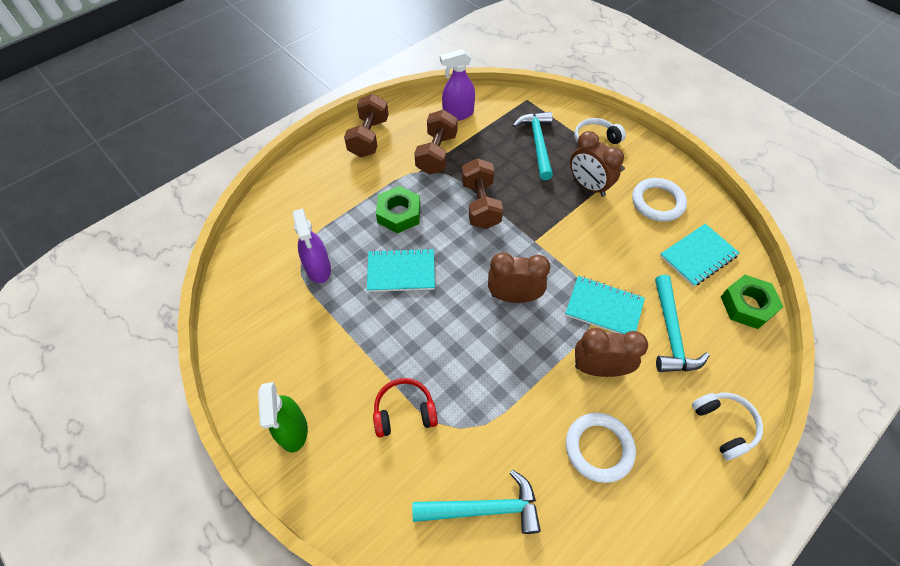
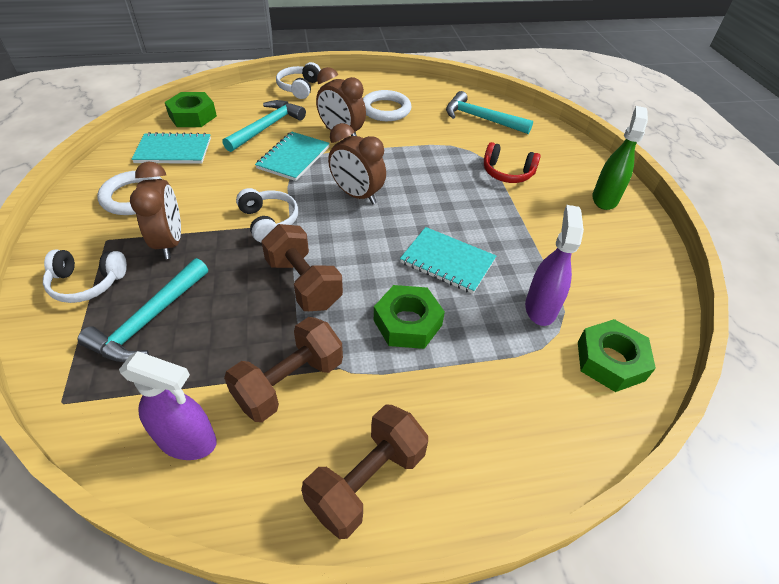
camera: 150 degrees left, 10 degrees down
brown dumbbell [462,158,503,229] -> brown dumbbell turned 60 degrees counterclockwise [261,224,343,311]
turquoise notebook [565,276,645,334] -> turquoise notebook turned 60 degrees clockwise [255,132,330,181]
none -> white headphones [236,188,298,243]
none -> green nut [578,319,656,392]

